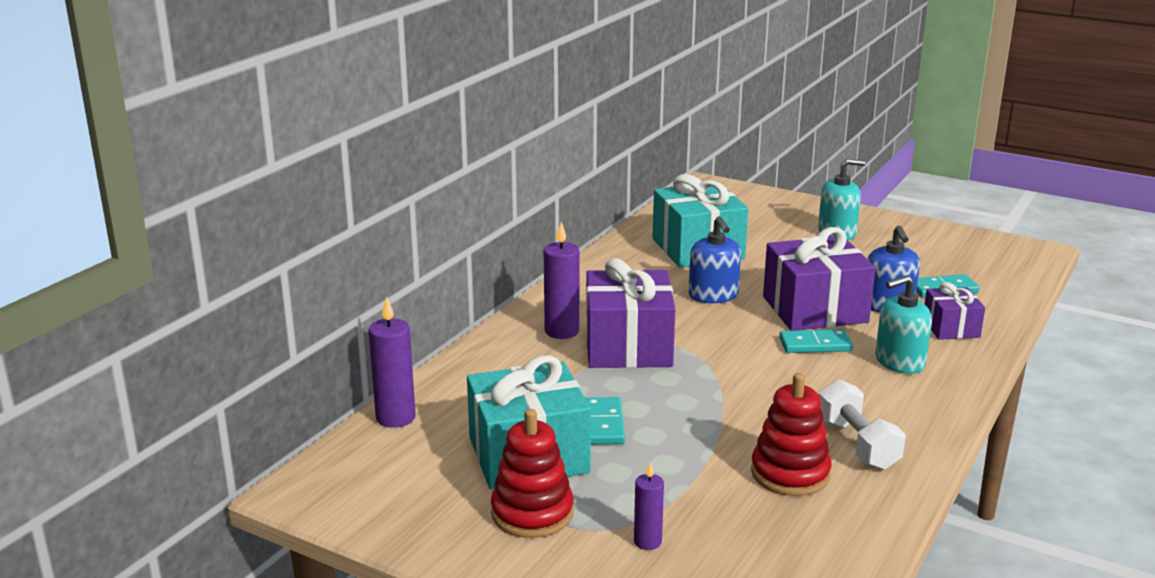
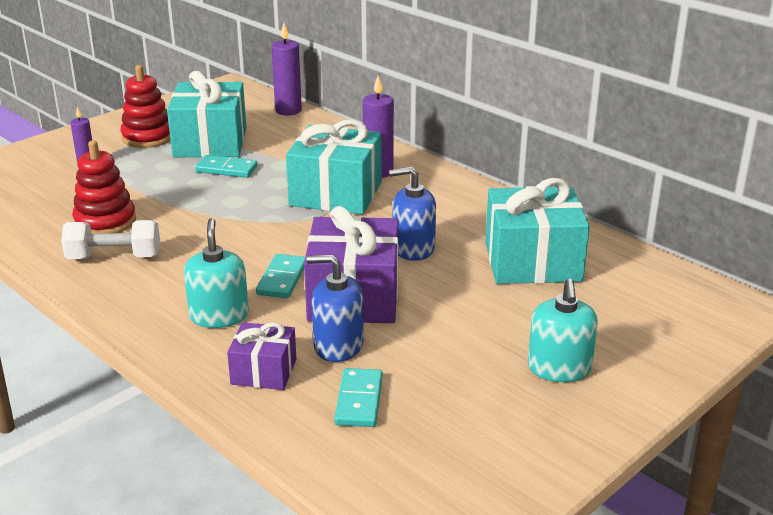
camera: 105 degrees right, 5 degrees up
purple gift [586,258,675,368] -> turquoise gift [286,119,381,215]

